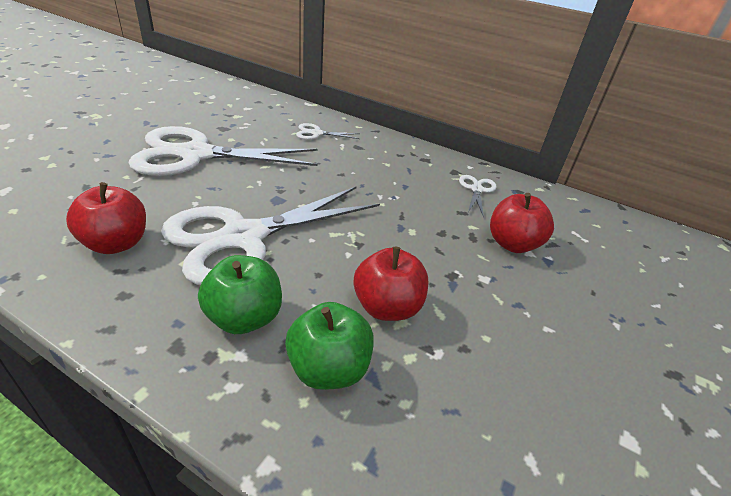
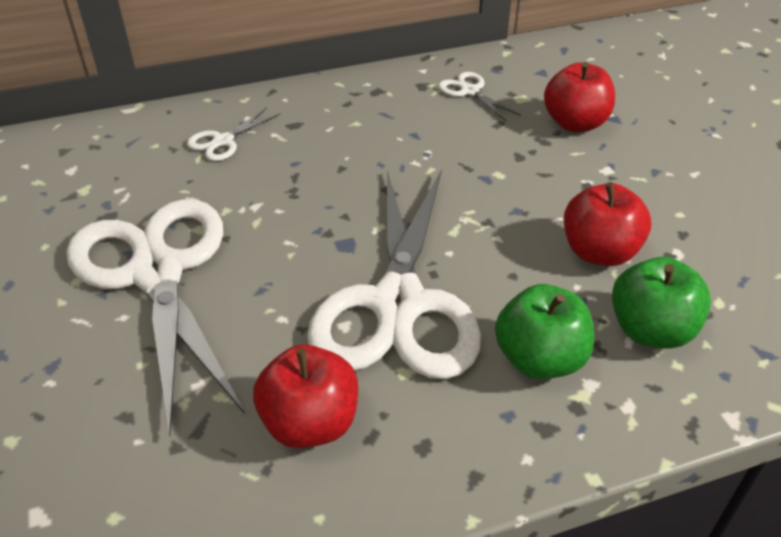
camera: 45 degrees left, 5 degrees up
white scissors [128,126,318,176] -> white scissors turned 120 degrees clockwise [66,199,245,436]

